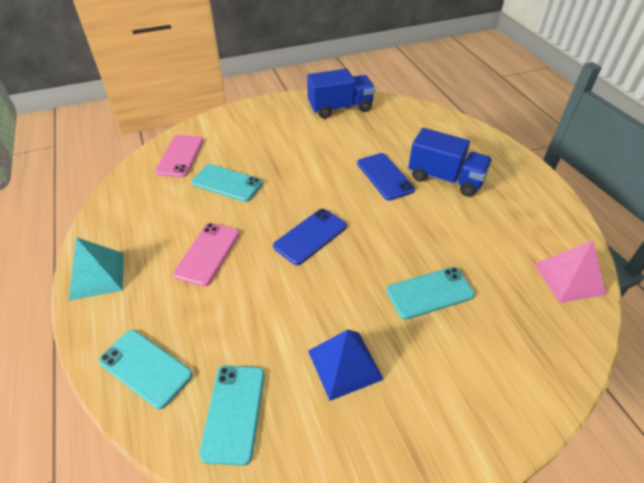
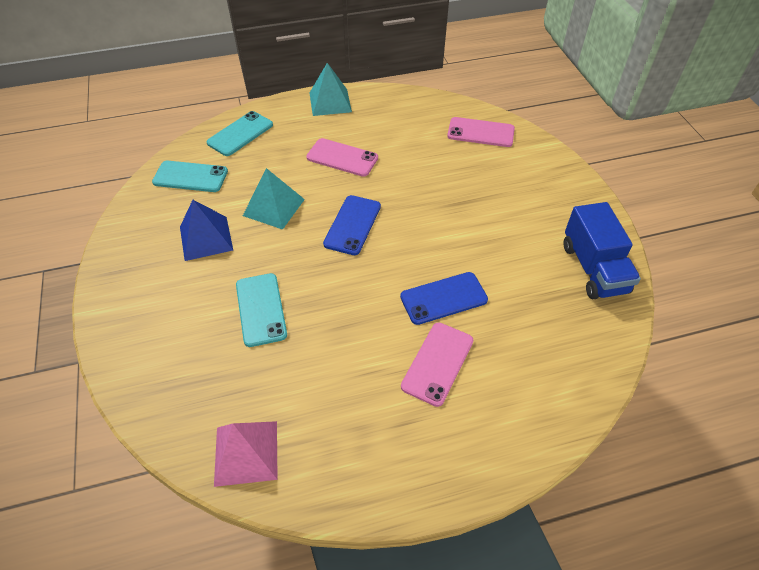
camera: 95 degrees right, 5 degrees up
turquoise phone [192,164,263,202] -> none
blue phone [273,209,347,265] -> blue phone turned 60 degrees clockwise [323,195,381,255]
blue truck [408,128,492,197] -> pink phone [401,323,473,407]
none -> turquoise pyramid [243,168,305,230]

